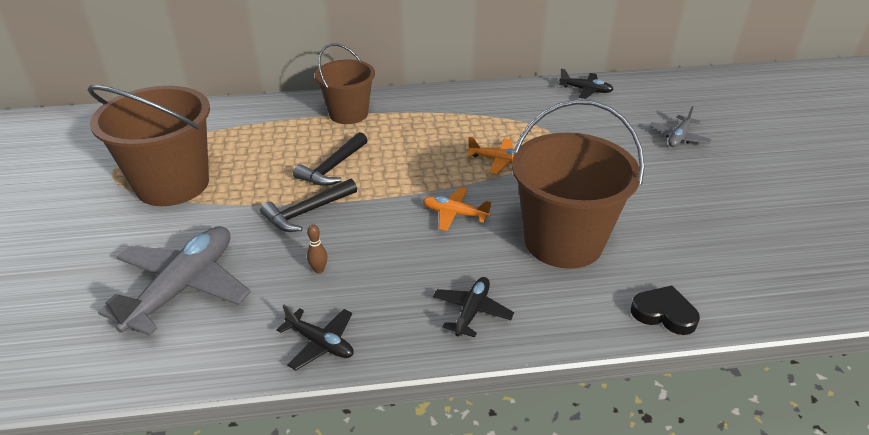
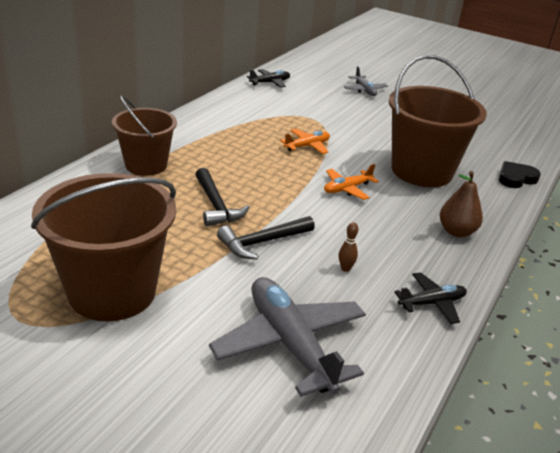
camera: 55 degrees left, 5 degrees down
black hammer [260,179,357,232] -> black hammer turned 60 degrees clockwise [217,216,315,259]
black plane [433,277,514,337] -> brown pear [440,171,483,237]

